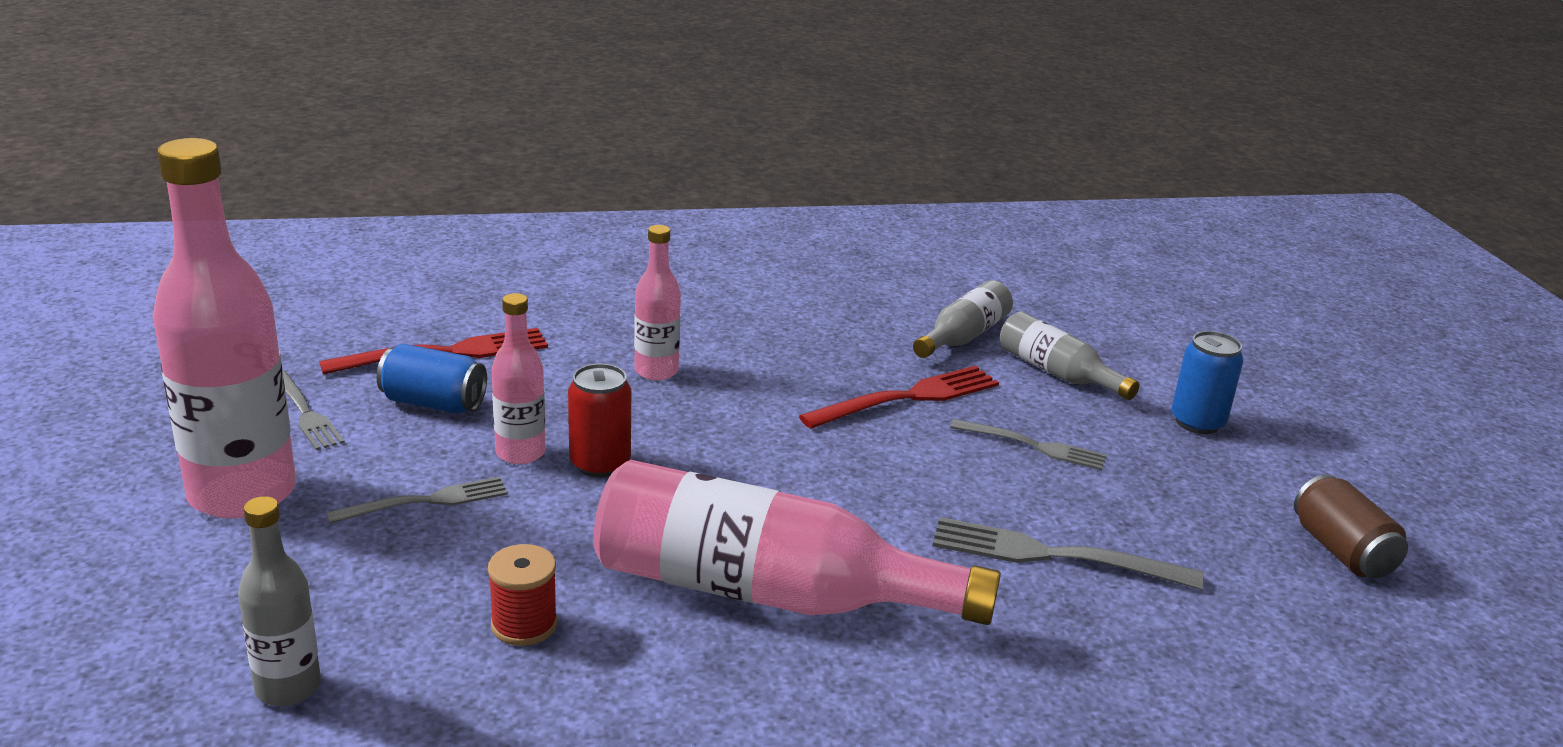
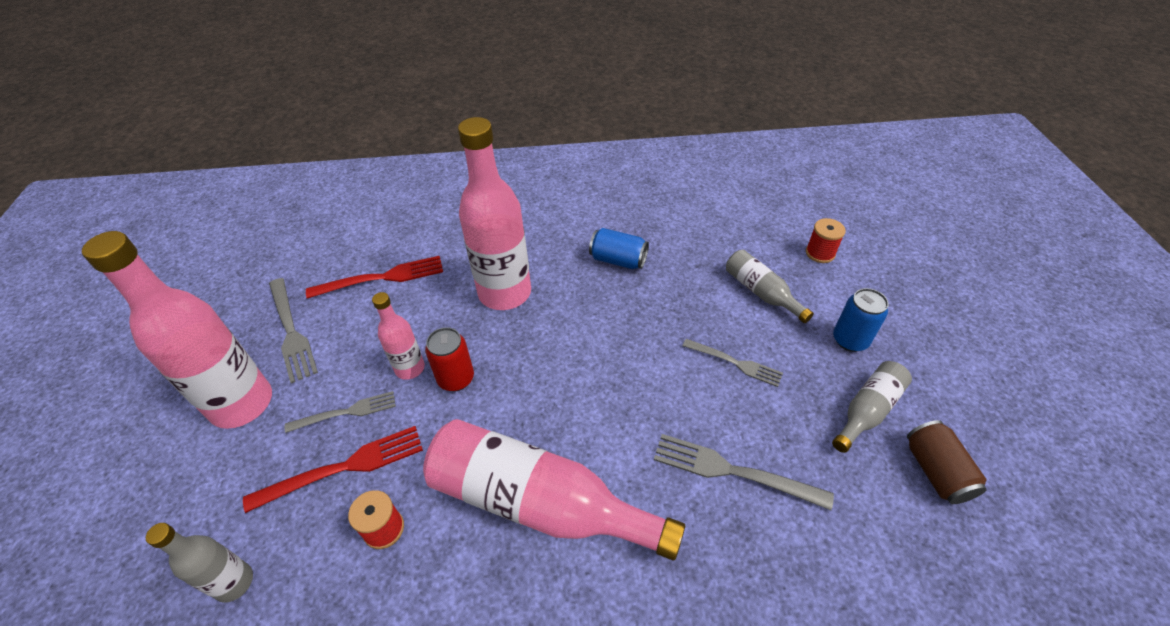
camera: 10 degrees right, 20 degrees up
grey fork [283,370,345,450] -> grey fork [269,278,318,384], size x1.50
blue can [377,344,487,414] -> blue can moved to [589,228,649,269]
pink bottle [634,225,681,380] -> pink bottle [458,117,531,310], size x1.97
red fork [799,366,999,429] -> red fork moved to [243,426,423,513]
grey bottle [913,280,1013,358] -> grey bottle moved to [832,361,912,453]
none -> red spool [806,218,846,263]

